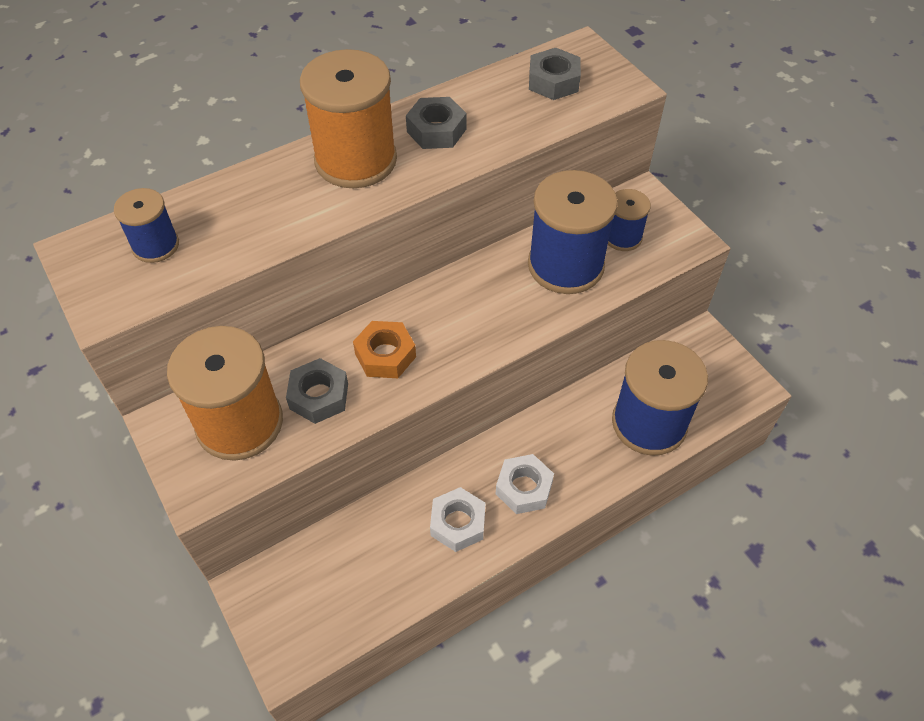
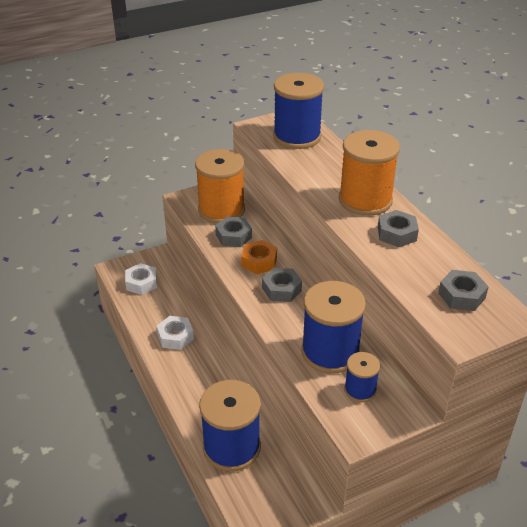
camera: 95 degrees right, 15 degrees down
blue spool [114,188,179,263] -> blue spool [273,73,324,149], size x1.91
white nut [496,454,554,514] -> white nut moved to [125,263,157,295]
none -> grey nut [262,268,302,302]

